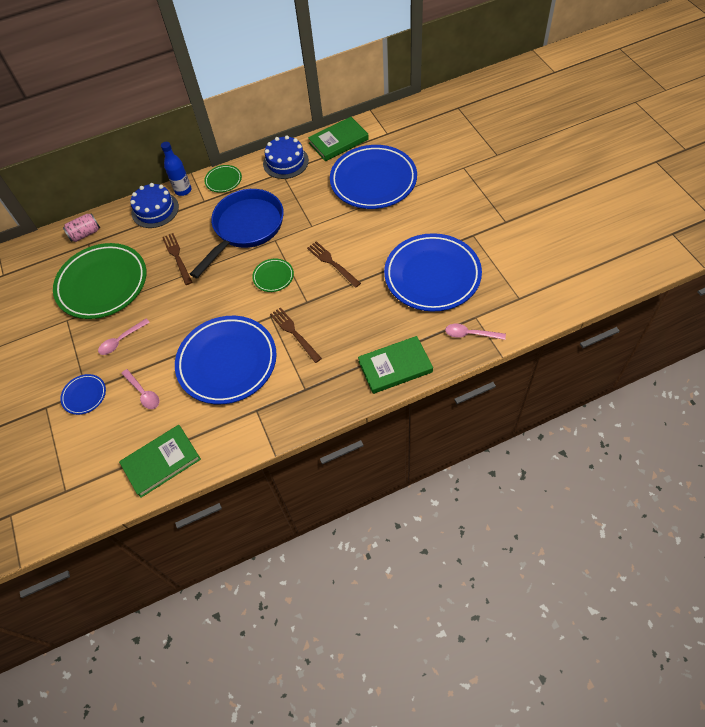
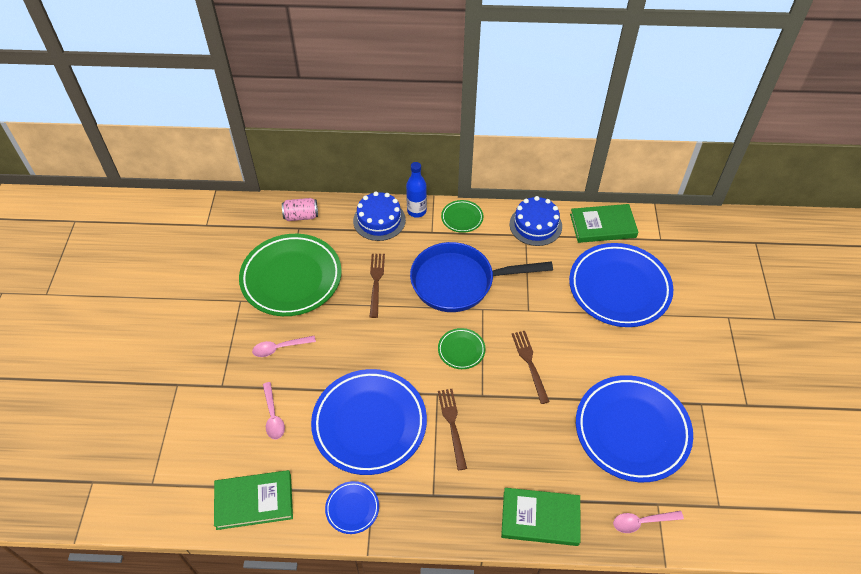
camera: 20 degrees right, 5 degrees down
blue plate [60,374,106,415] -> blue plate moved to [325,481,379,534]
blue pan [190,189,284,278] -> blue pan turned 150 degrees counterclockwise [410,242,553,312]
pink spoon [445,324,506,340] -> pink spoon turned 45 degrees counterclockwise [613,511,684,533]

